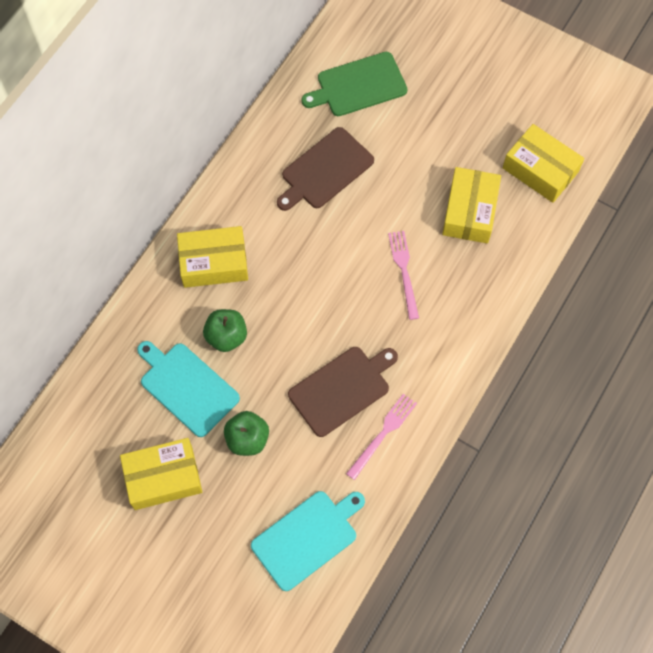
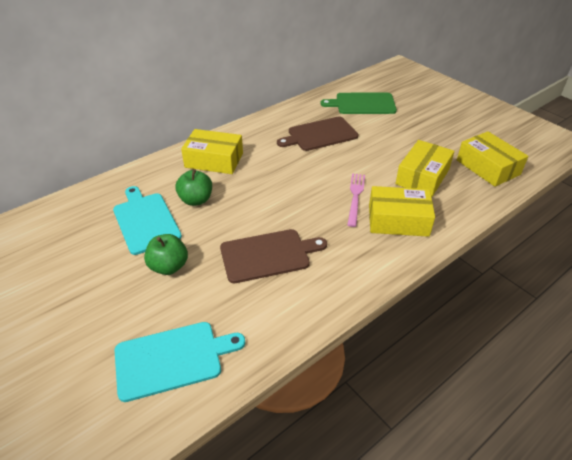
camera: 20 degrees right, 25 degrees down
yellow box [120,438,202,510] -> yellow box moved to [369,186,435,237]
pink fork [346,394,417,480] -> none

